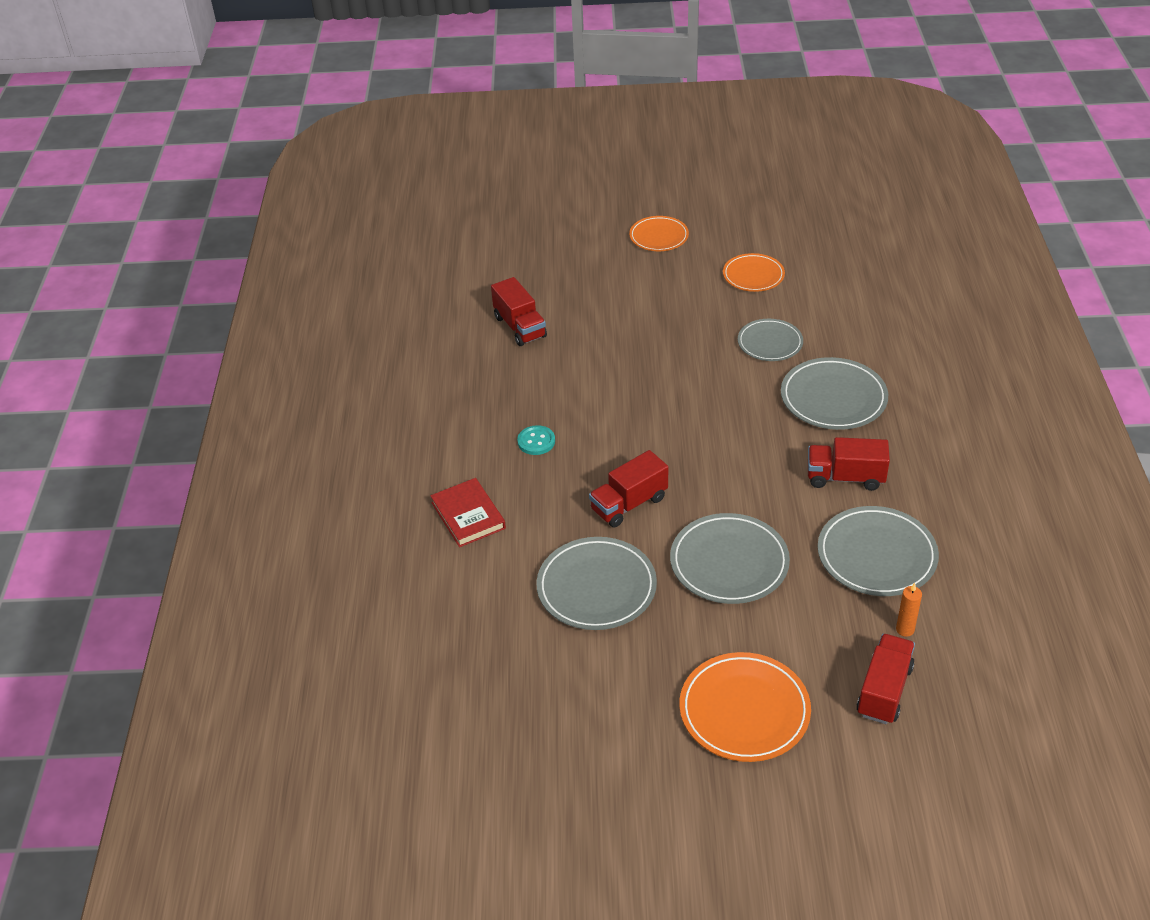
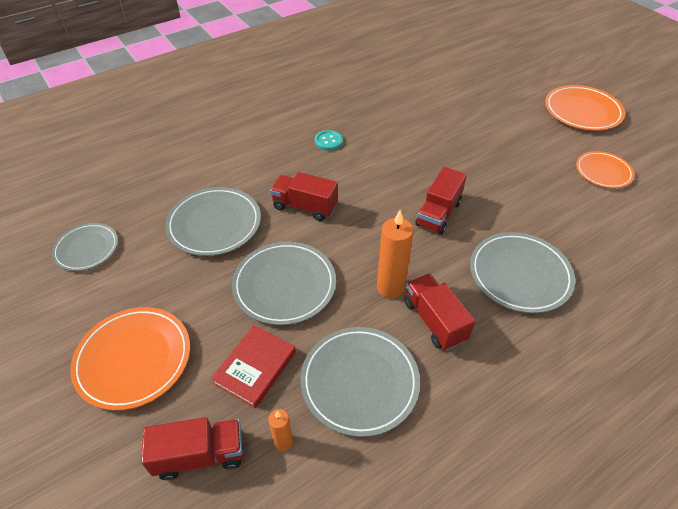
camera: 55 degrees right, 5 degrees up
red book [430,478,506,547] -> red book moved to [211,325,296,409]
red truck [491,277,547,346] -> red truck moved to [415,167,467,235]
orange plate [629,216,689,251] -> orange plate [545,85,625,131], size x1.55
grey plate [738,319,803,361] -> grey plate moved to [52,223,118,271]
none -> orange candle [377,210,414,299]

